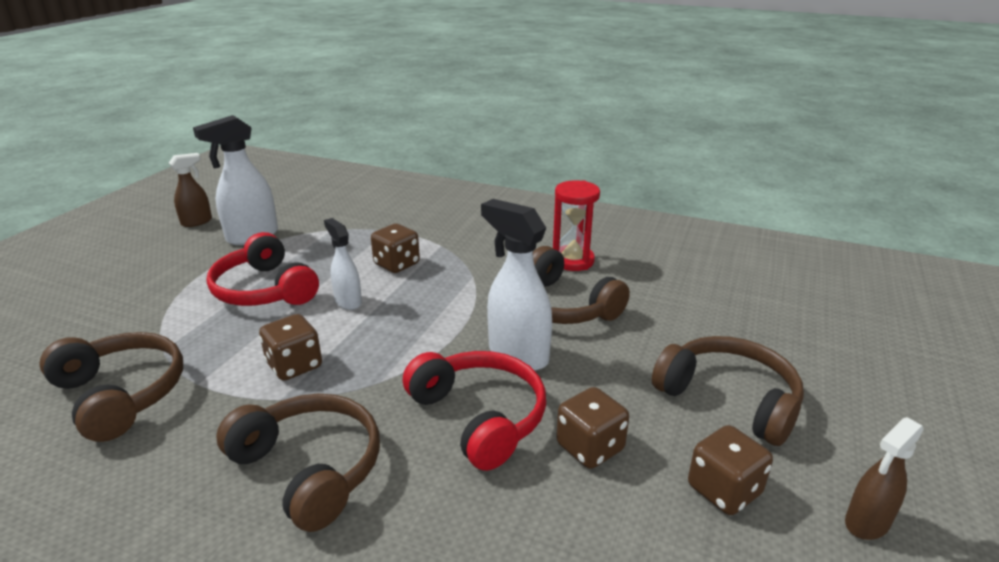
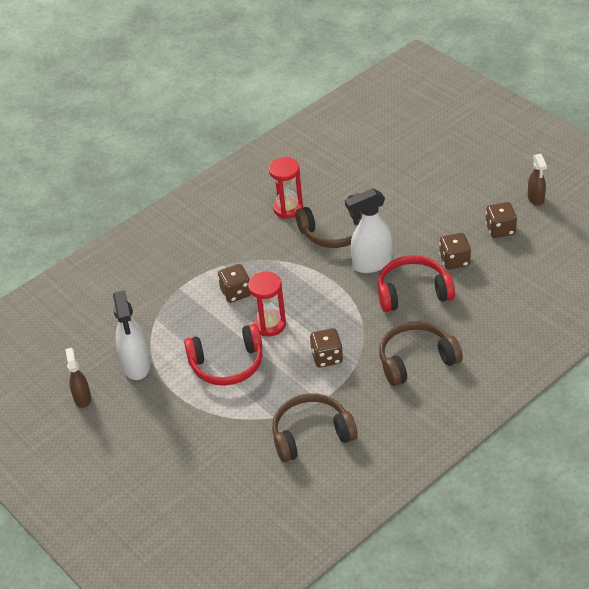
camera: 60 degrees left, 15 degrees up
white spray bottle [324,218,362,310] -> red hourglass [248,272,286,336]
brown headphones [652,336,804,446] -> none

